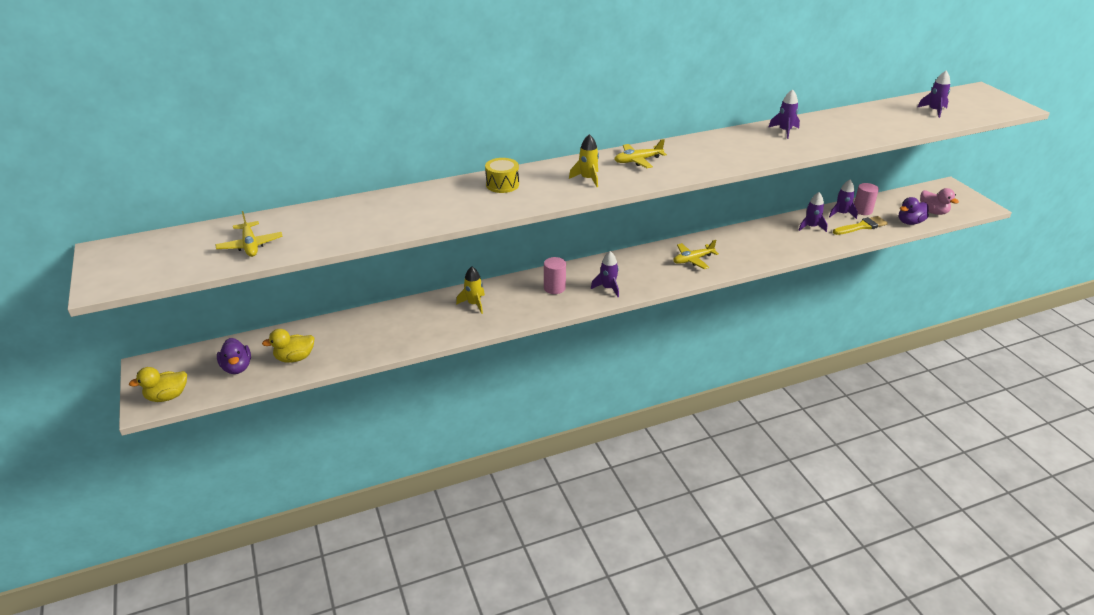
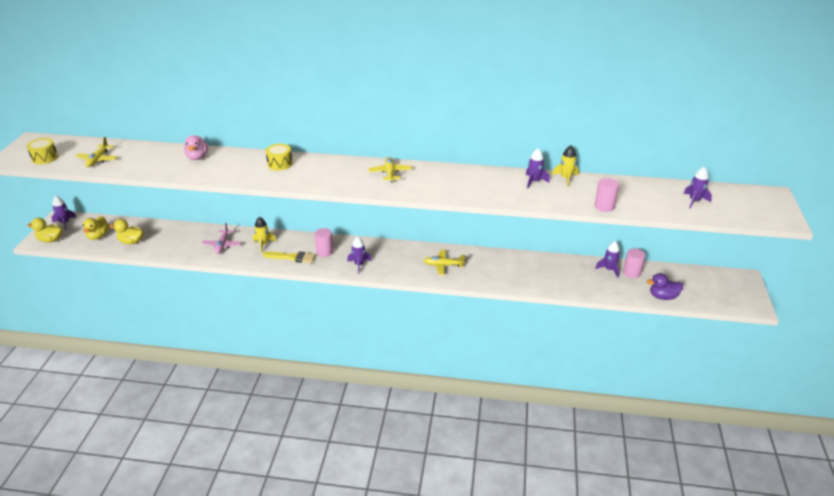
camera: 30 degrees right, 0 degrees up
purple duck [217,338,251,374] -> yellow duck [83,216,109,240]
yellow rocket [569,134,599,187] -> yellow rocket moved to [552,145,579,187]
yellow plane [614,139,667,168] -> yellow plane turned 75 degrees clockwise [368,157,412,182]
purple rocket [799,192,828,232] -> purple rocket moved to [52,196,77,230]
yellow brush [833,216,888,235] -> yellow brush moved to [263,251,316,263]
pink duck [920,188,959,215] -> pink duck moved to [184,135,208,160]
none -> yellow drum [26,138,58,164]
none -> pink plane [202,223,242,254]
none -> pink cylinder [594,178,619,212]

